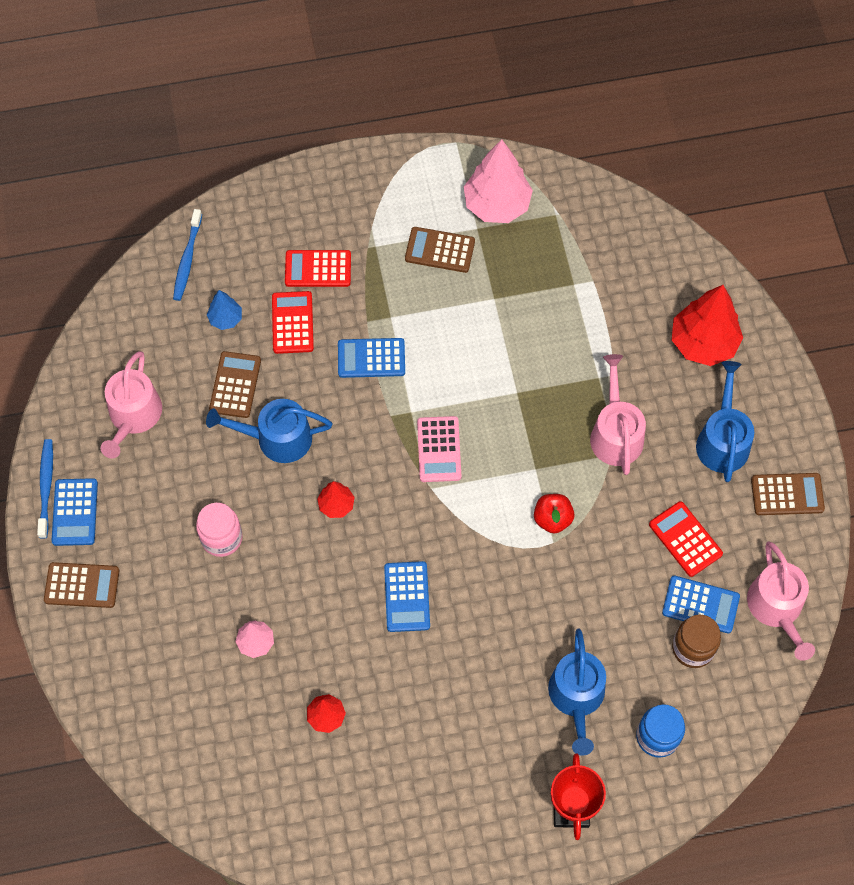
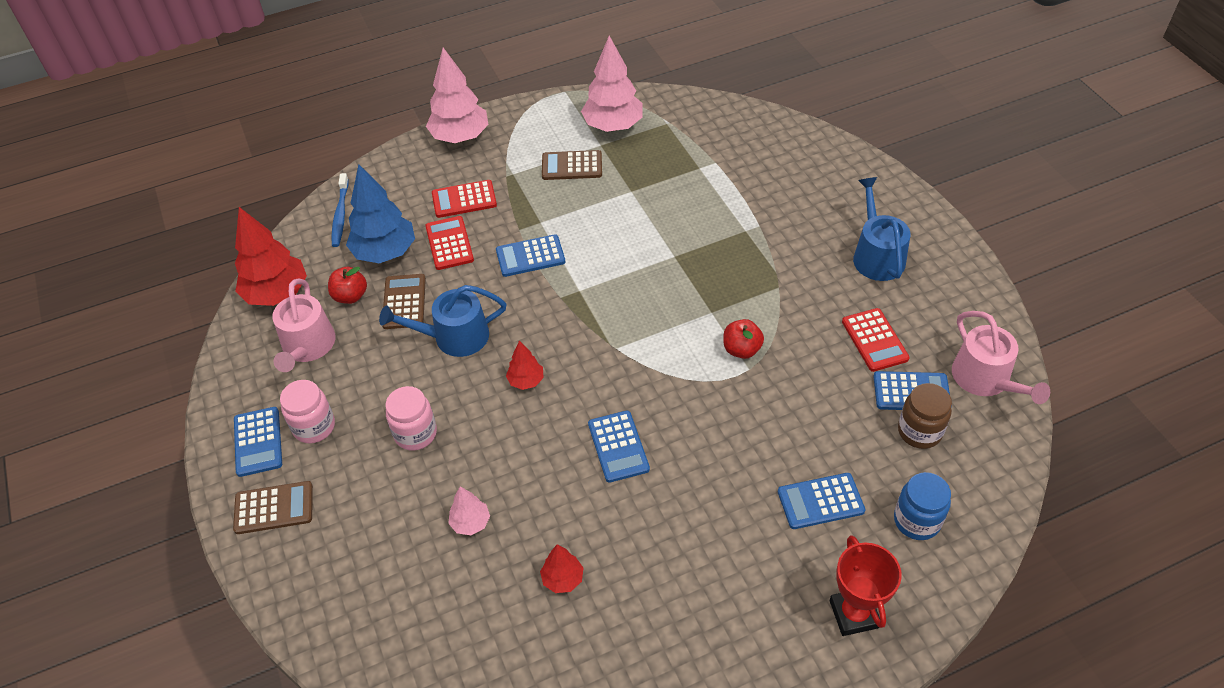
camera: 10 degrees left, 15 degrees down
blue toothbrush [37,439,53,539] -> none
blue tree [207,290,242,330] -> blue tree [346,164,415,263], size x1.99
pink calculator [417,416,461,482] -> none
blue watering can [548,629,606,756] -> blue calculator [778,473,865,529]
pink watering can [590,354,646,475] -> none
red calculator [649,501,723,577] -> red calculator turned 150 degrees counterclockwise [842,308,910,372]
red tree [672,285,743,366] -> red tree moved to [235,207,307,306]
brown calculator [751,473,825,515] -> none
none -> pink jar [280,380,335,443]
none -> red apple [328,267,367,304]
none -> pink tree [426,48,488,143]

